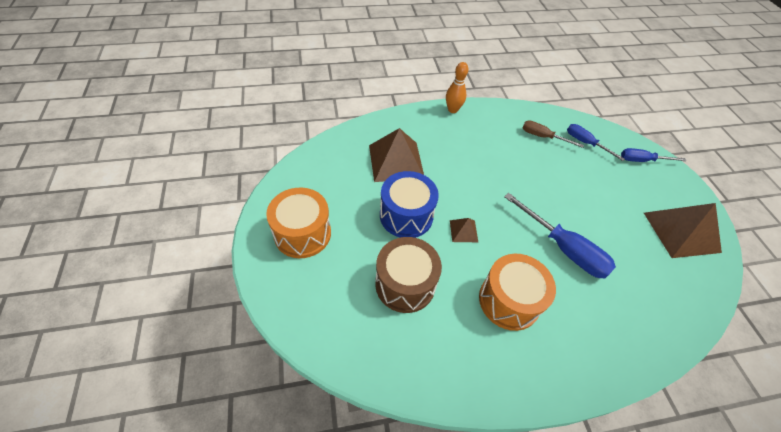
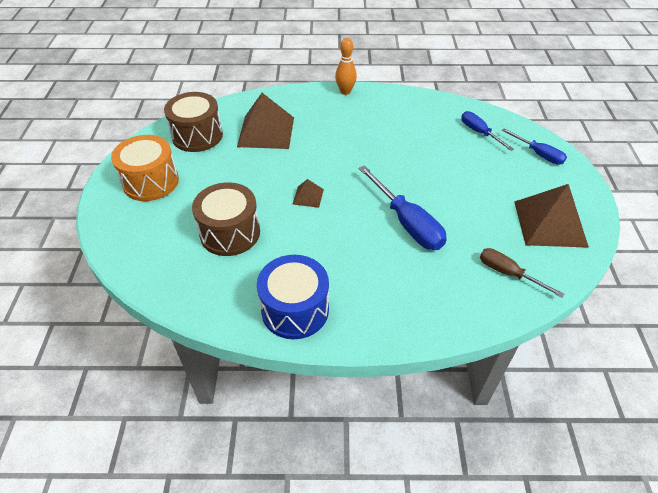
camera: 15 degrees right, 5 degrees down
blue drum [380,171,439,238] -> blue drum moved to [257,255,329,339]
orange drum [479,254,556,331] -> none
brown screwdriver [523,121,584,148] -> brown screwdriver moved to [480,248,564,298]
blue screwdriver [621,148,686,162] -> blue screwdriver turned 150 degrees counterclockwise [502,129,567,165]
none -> brown drum [164,92,223,152]

